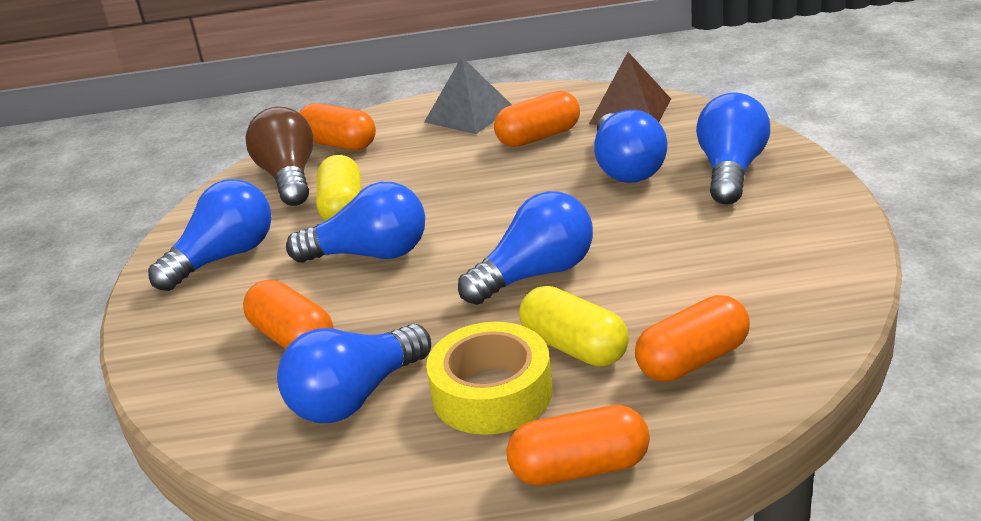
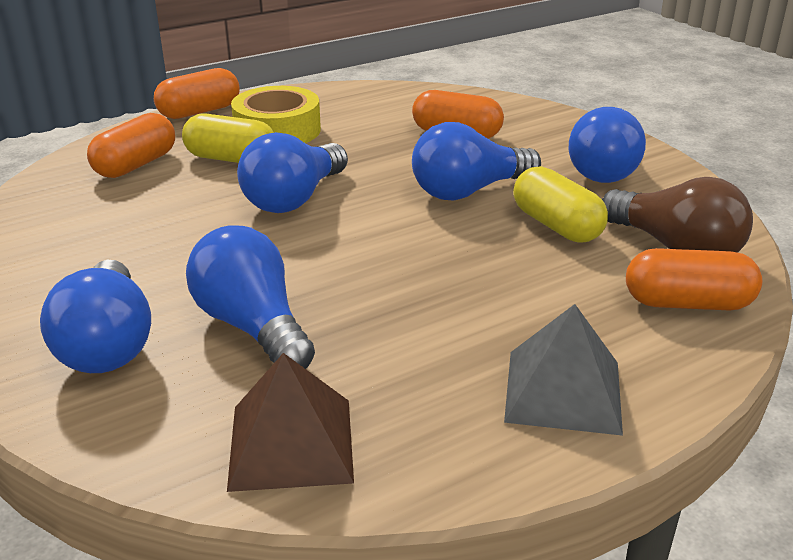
camera: 150 degrees right, 0 degrees up
blue light bulb [277,324,431,423] -> none
orange capsule [494,91,580,147] -> none

